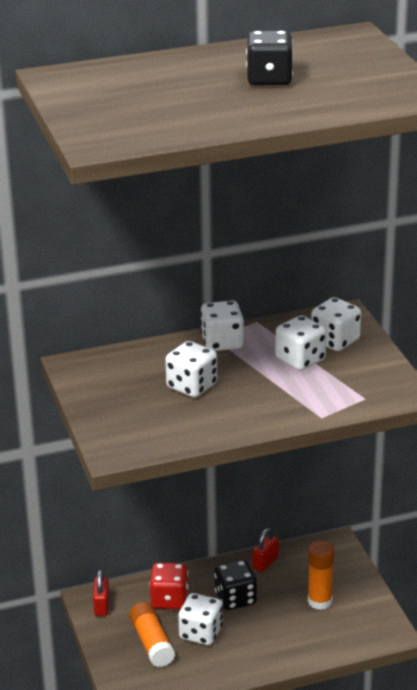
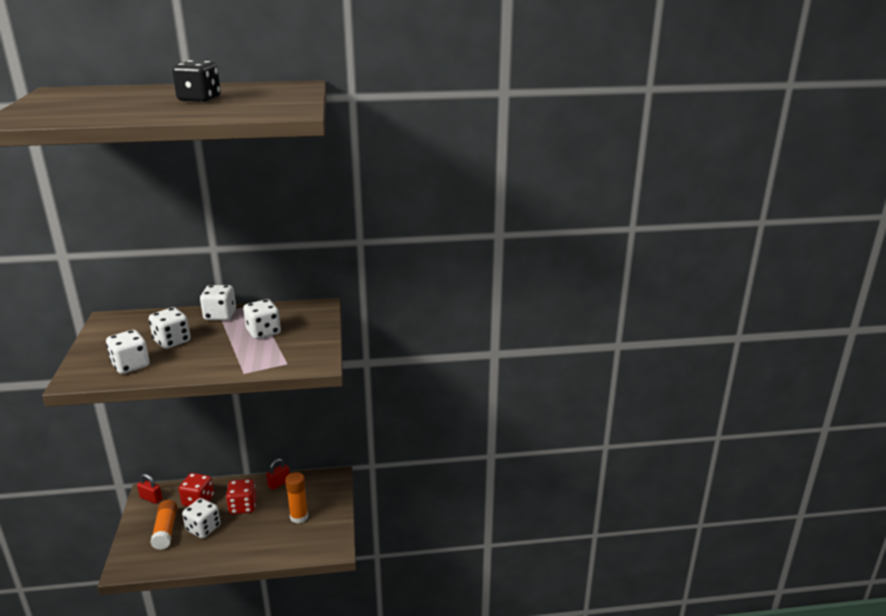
camera: 10 degrees right, 5 degrees down
red padlock [93,570,109,616] -> red padlock turned 75 degrees counterclockwise [137,474,163,504]
black dice [214,560,257,610] -> red dice [226,479,256,514]
white dice [311,297,361,351] -> white dice moved to [106,330,150,374]

